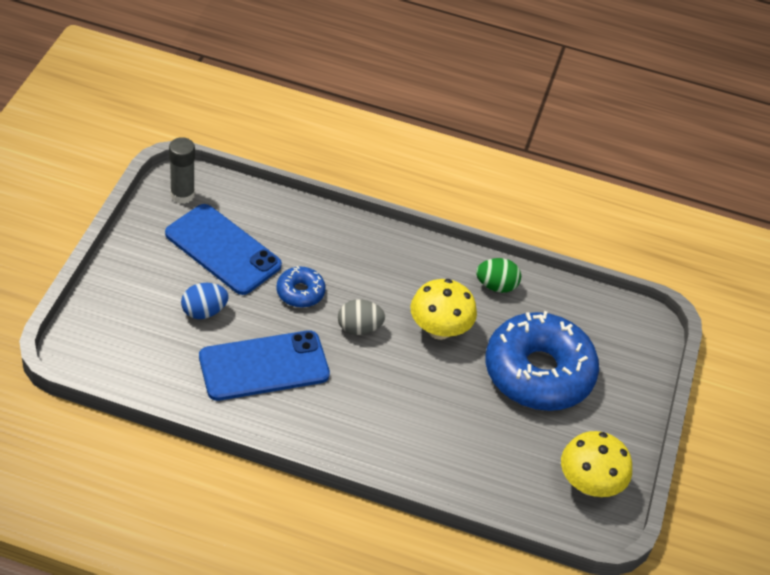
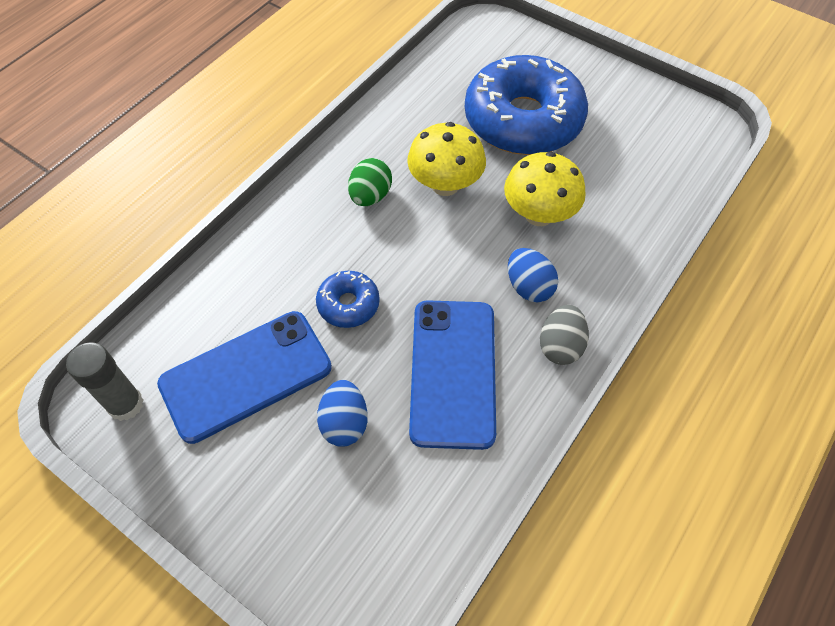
camera: 65 degrees left, 10 degrees up
grey egg [338,299,385,335] -> grey egg moved to [540,305,589,365]
green egg [476,258,521,293] -> green egg moved to [348,158,392,206]
yellow mushroom [561,431,632,497] -> yellow mushroom moved to [504,152,586,226]
none -> blue egg [508,248,558,302]

